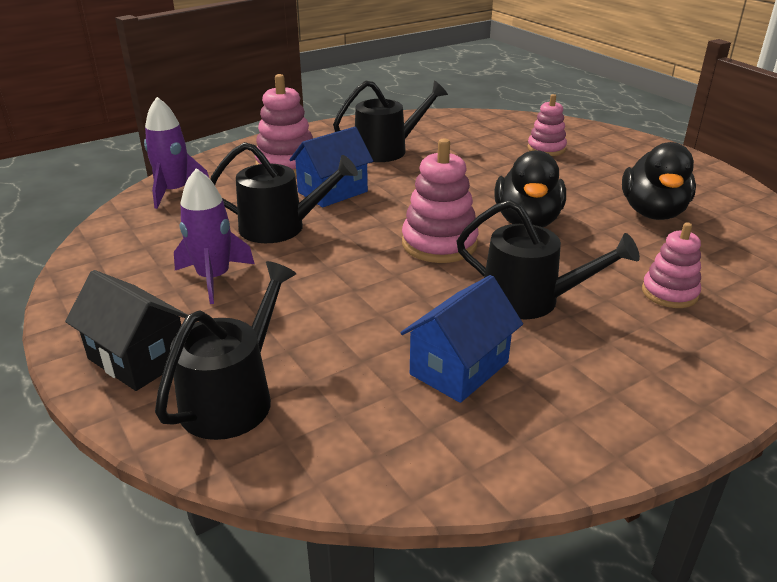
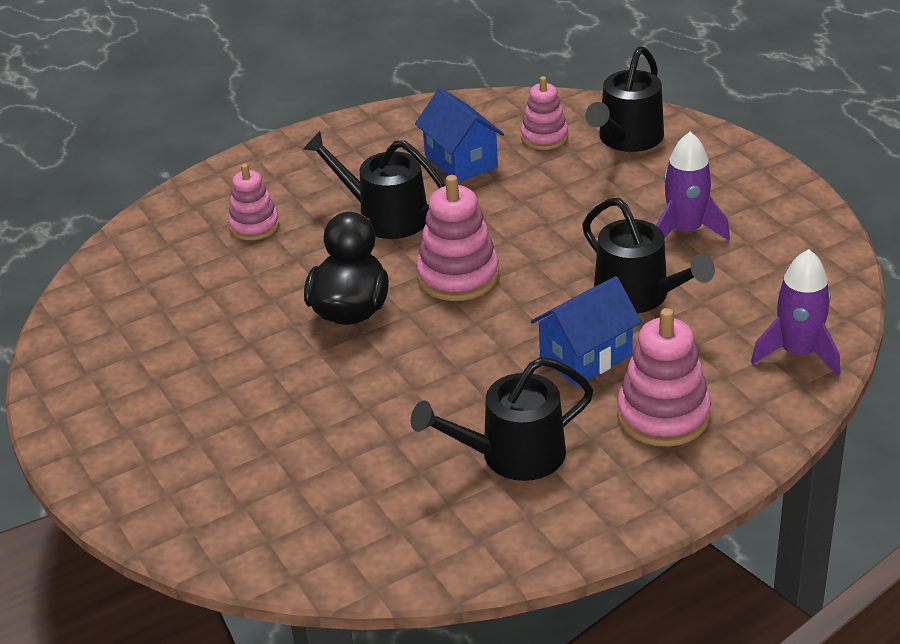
camera: 175 degrees left, 5 degrees up
black house [65,270,187,391] -> none
black watering can [210,142,358,243] -> black watering can turned 135 degrees counterclockwise [582,198,715,313]
blue house [400,275,523,403] -> blue house turned 75 degrees counterclockwise [415,88,504,183]
pink stacking toy [527,94,567,156] -> pink stacking toy moved to [521,76,568,150]
black duck [622,142,696,220] -> none

